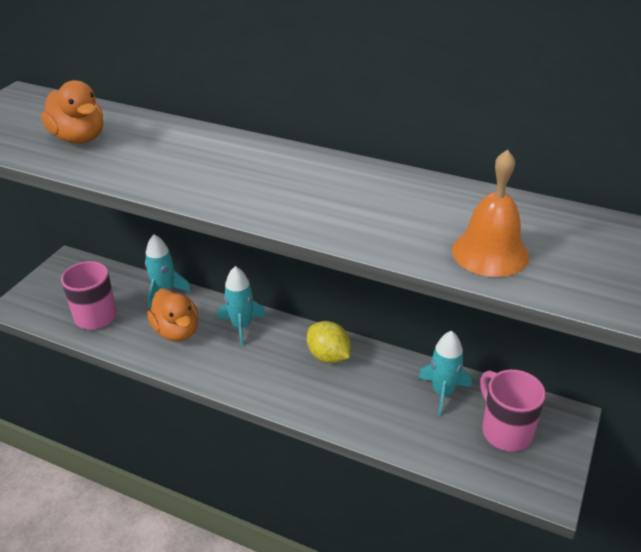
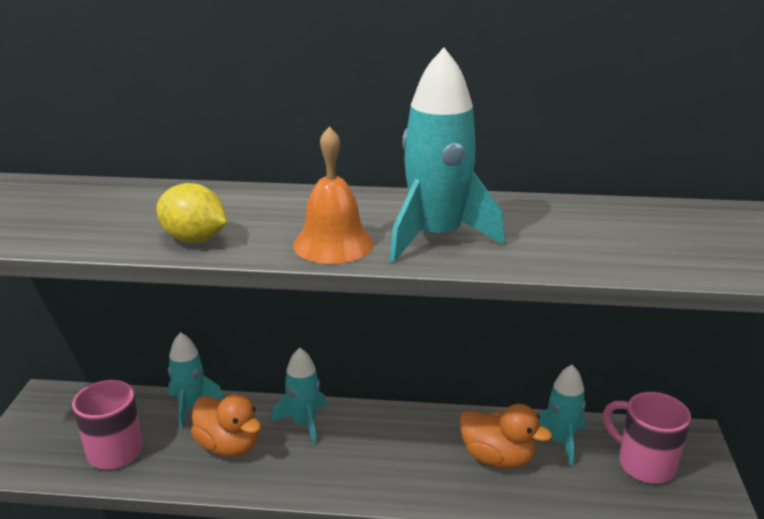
camera: 20 degrees left, 10 degrees down
orange duck [41,80,103,144] -> orange duck moved to [459,404,552,469]
yellow lemon [307,321,351,363] -> yellow lemon moved to [156,183,227,243]
orange bell [452,149,529,277] -> orange bell moved to [293,126,373,264]
none -> turquoise rocket [390,48,505,262]

